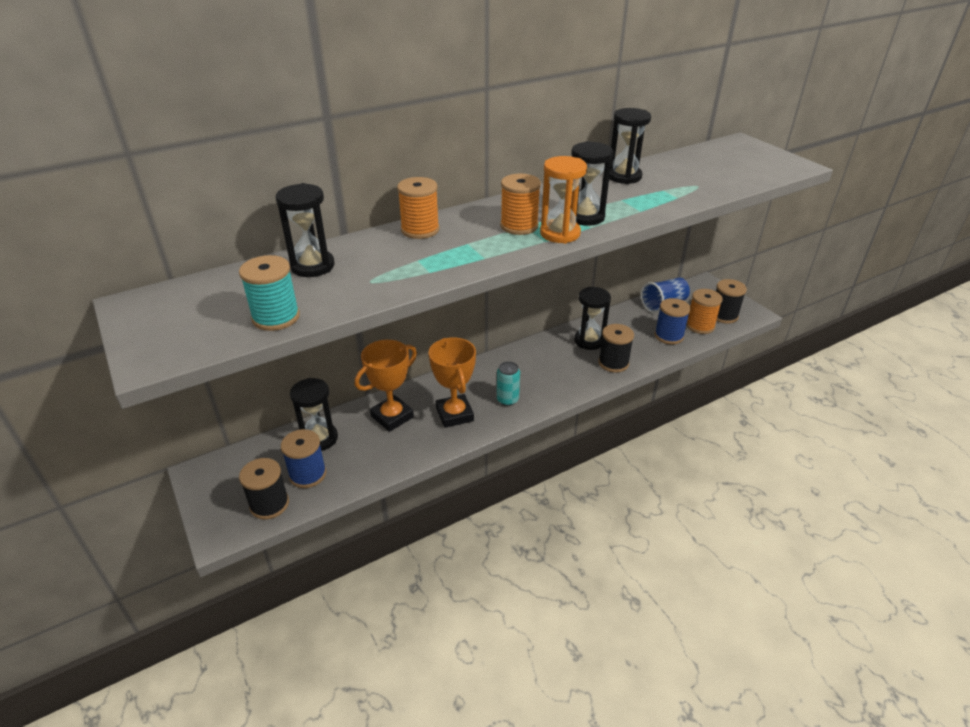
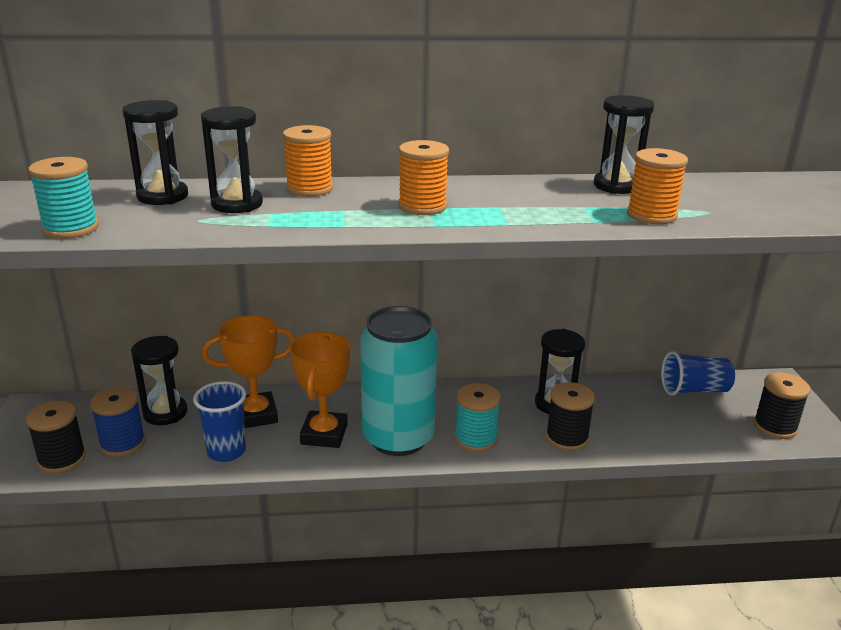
camera: 25 degrees right, 10 degrees down
turquoise can [497,361,520,406] -> turquoise can [360,306,438,456], size x2.43
orange hourglass [540,156,587,244] -> none
black hourglass [571,141,613,226] -> black hourglass moved to [201,106,263,213]
blue spool [655,298,691,345] -> none
orange spool [686,289,723,334] -> orange spool moved to [627,148,688,224]
none -> blue cup [193,381,246,462]
none -> turquoise spool [455,383,501,452]

